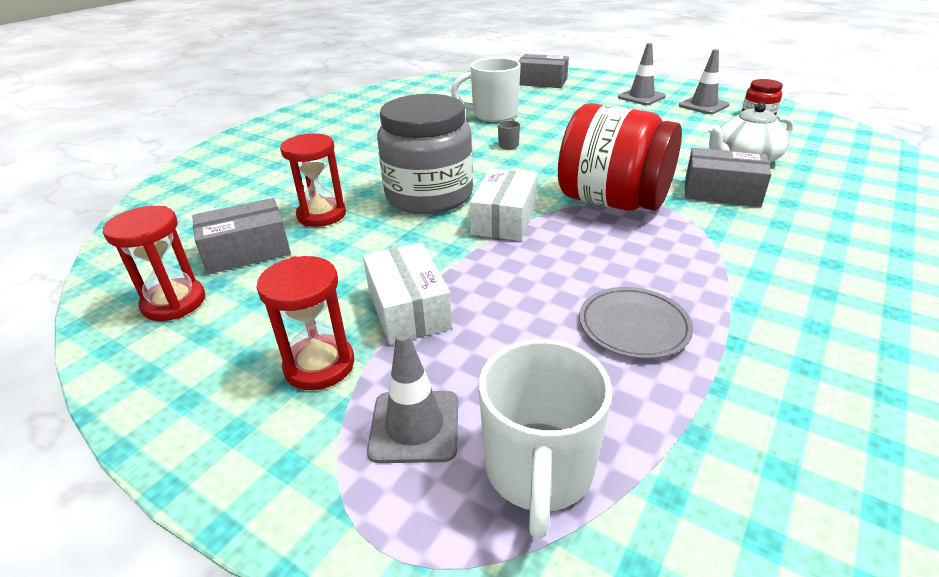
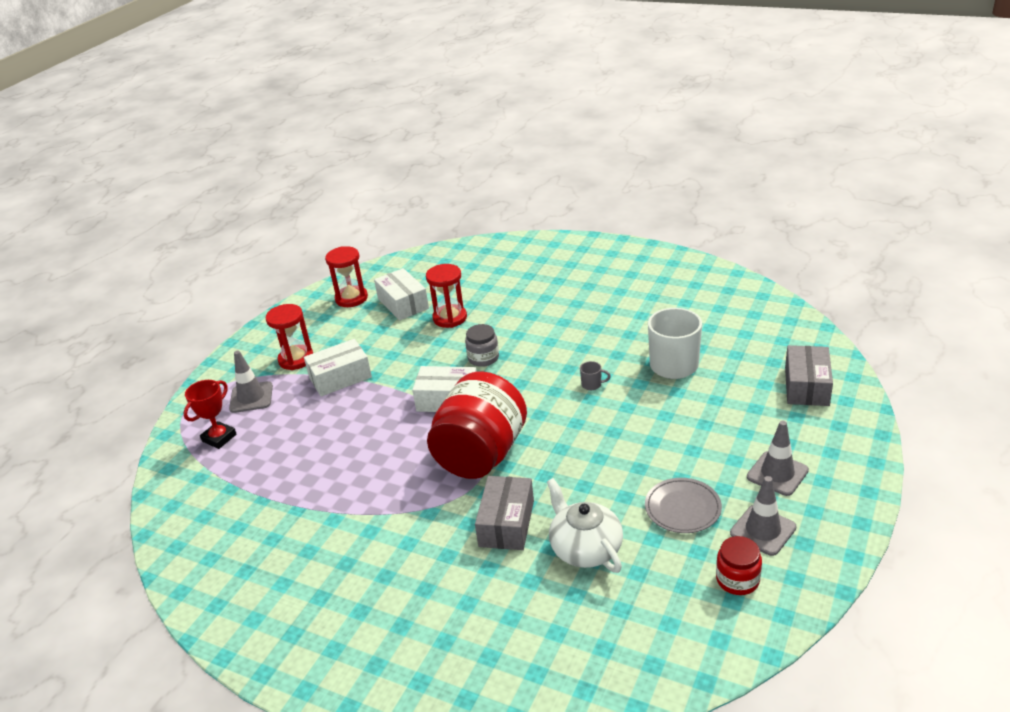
camera: 85 degrees right, 0 degrees up
grey box [192,198,291,274] -> white box [374,268,429,321]
grey jar [377,94,473,214] -> grey jar [465,324,499,367], size x0.46
white mug [479,339,612,539] -> red trophy [183,380,237,449]
grey plate [579,287,693,359] -> grey plate moved to [645,478,722,533]

